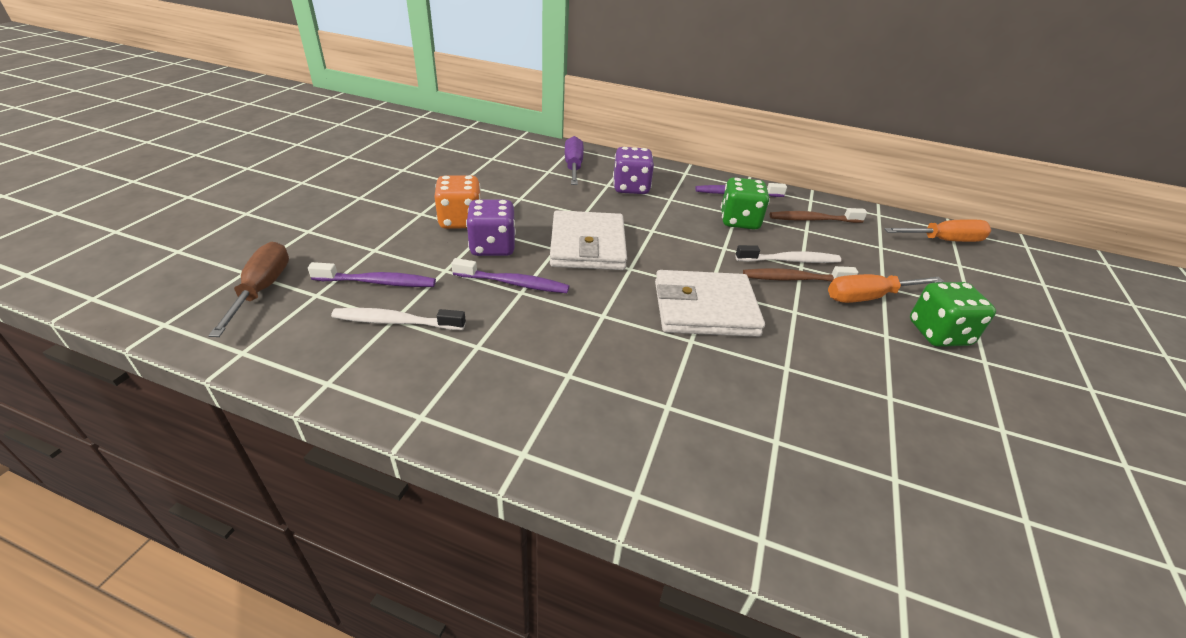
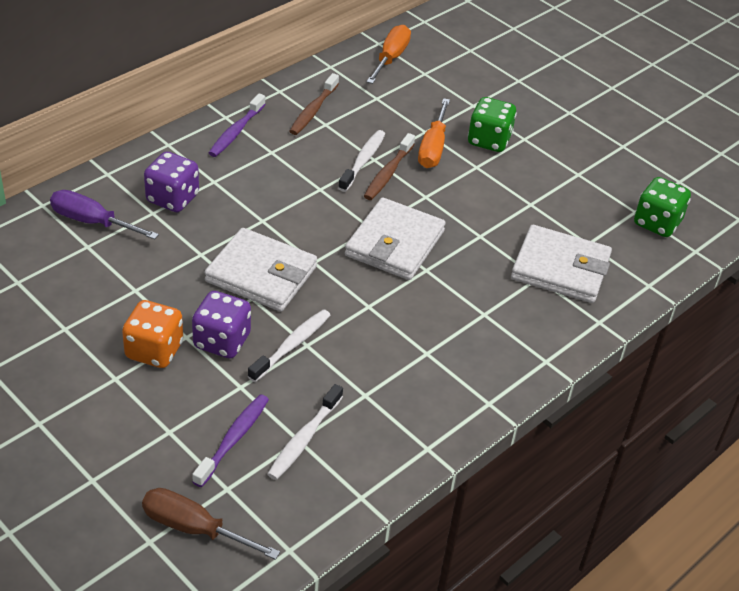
camera: 65 degrees left, 5 degrees up
purple toothbrush [451,258,569,293] -> white toothbrush [248,309,330,382]
green dice [721,177,770,230] -> green dice moved to [634,177,691,237]
none -> white wallet [511,225,612,303]

